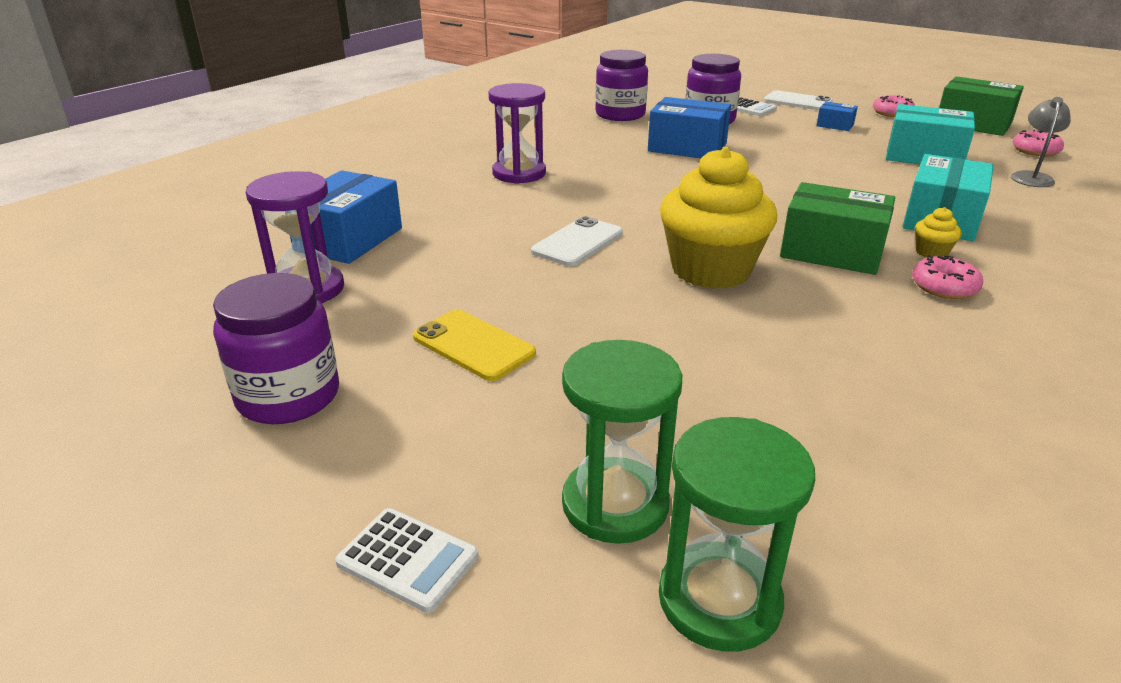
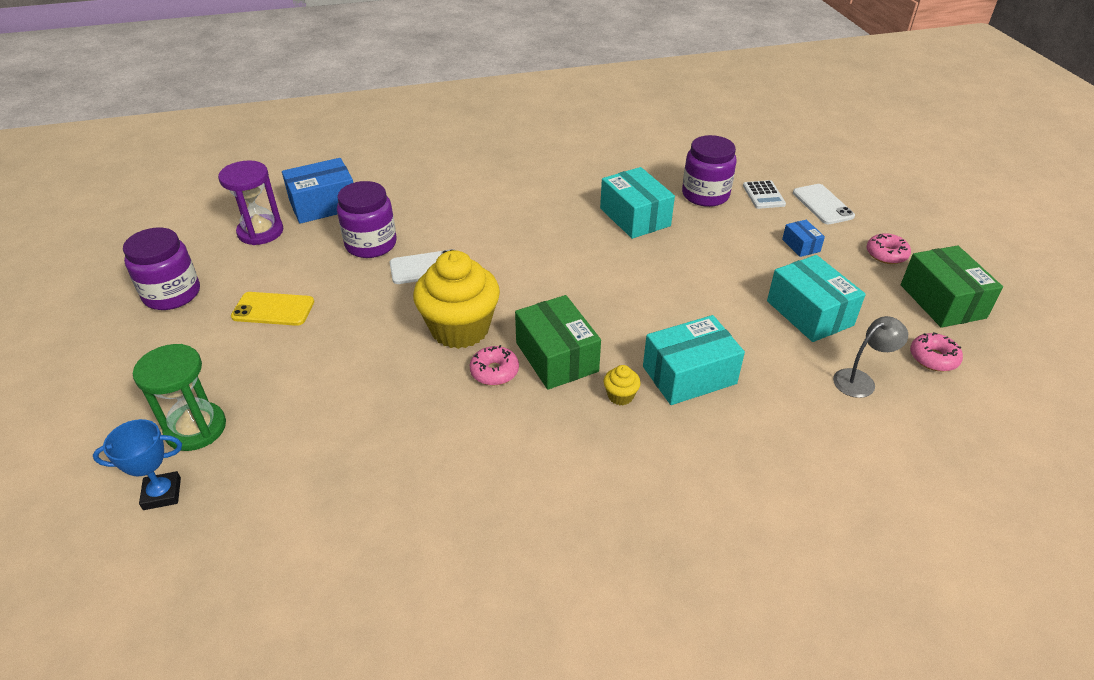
camera: 40 degrees right, 10 degrees up
white calculator [335,508,478,613] -> none
yellow phone [413,309,536,381] -> yellow phone turned 75 degrees counterclockwise [231,292,314,326]
purple hourglass [489,83,546,184] -> none
purple jar [595,50,648,121] -> purple jar moved to [337,181,397,258]
blue box [648,97,731,158] -> turquoise box [600,167,675,239]
green hourglass [659,417,815,652] -> blue trophy [93,419,182,510]
pink donut [912,255,983,299] -> pink donut moved to [470,345,519,385]

